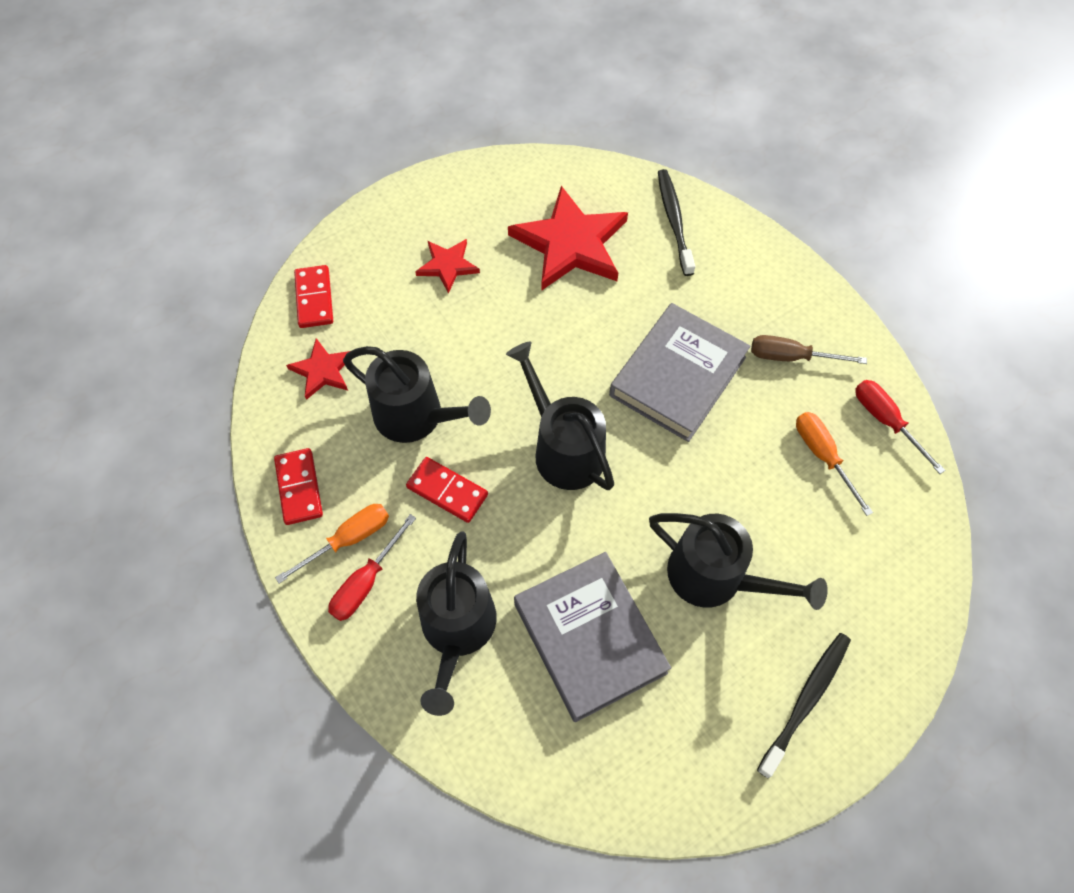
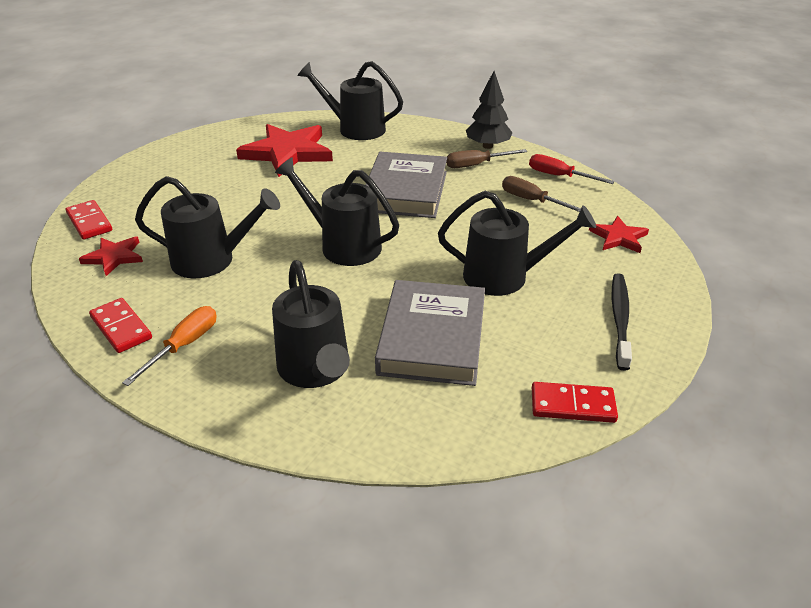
camera: 25 degrees left, 25 degrees down
red screwdriver [328,514,416,621] -> none
red domino [406,457,488,523] -> red domino moved to [532,382,618,423]
red star [415,239,480,293] -> red star moved to [589,216,649,253]
grey book [514,552,671,722] -> grey book turned 60 degrees clockwise [375,280,485,386]
black toothbrush [658,169,695,276] -> black watering can [298,61,403,140]
orange screwdriver [796,412,873,516] -> brown screwdriver [502,176,581,212]
none -> black tree [466,71,512,149]

